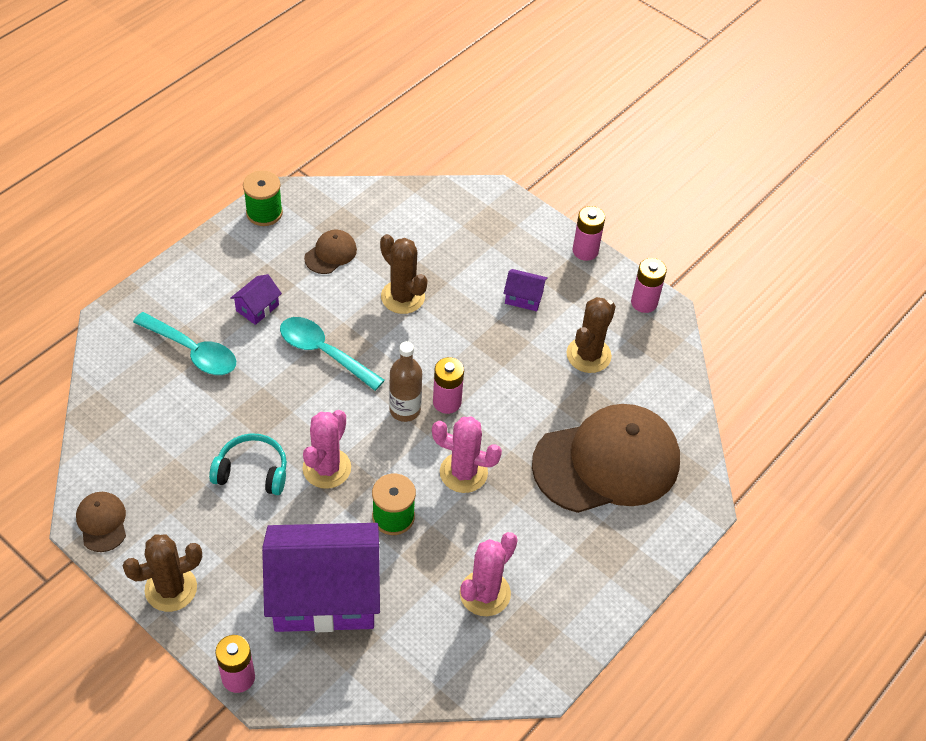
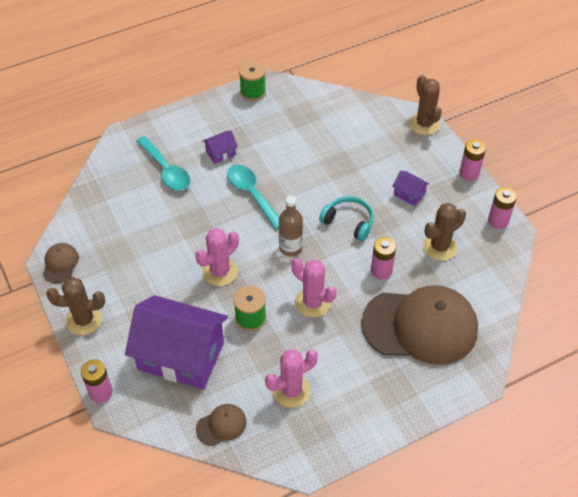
camera: 25 degrees right, 0 degrees up
turquoise headphones [209,433,287,495] -> turquoise headphones moved to [319,196,374,241]
brown cap [304,229,357,274] -> brown cap moved to [196,404,247,446]
brown cactus [380,234,428,314] -> brown cactus moved to [409,75,442,135]
pink battery [433,357,464,414] -> pink battery moved to [371,237,396,280]

